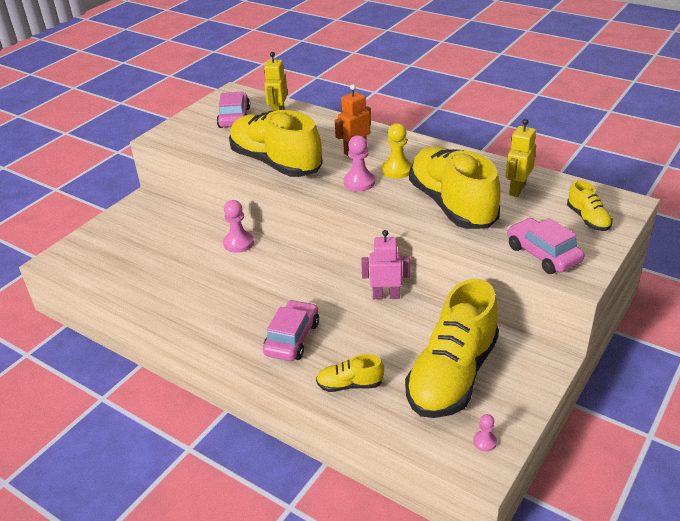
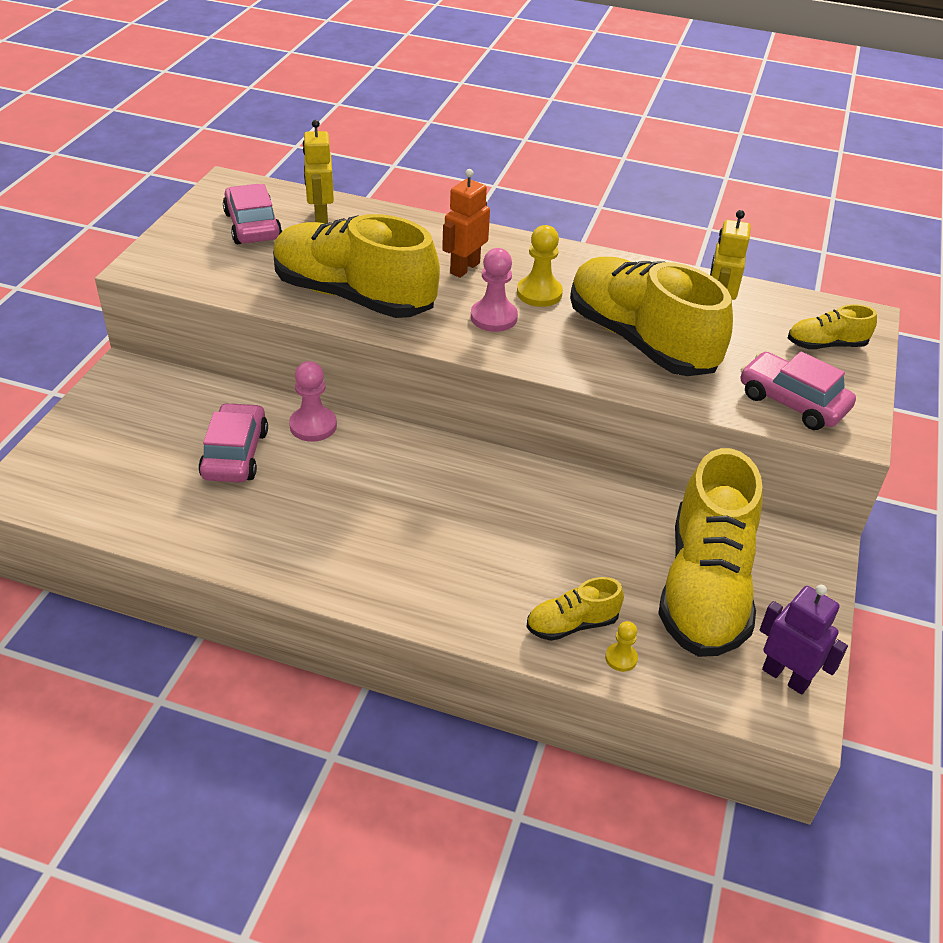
camera: 20 degrees left, 5 degrees up
pink car [263,300,319,361] -> pink car moved to [198,402,268,483]
pink robot [361,230,410,299] -> none
pink pawn [473,414,497,452] -> purple robot [760,585,848,695]
yellow shoe [567,180,612,231] -> yellow shoe turned 120 degrees clockwise [788,304,877,349]
none -> yellow pawn [605,621,638,672]

